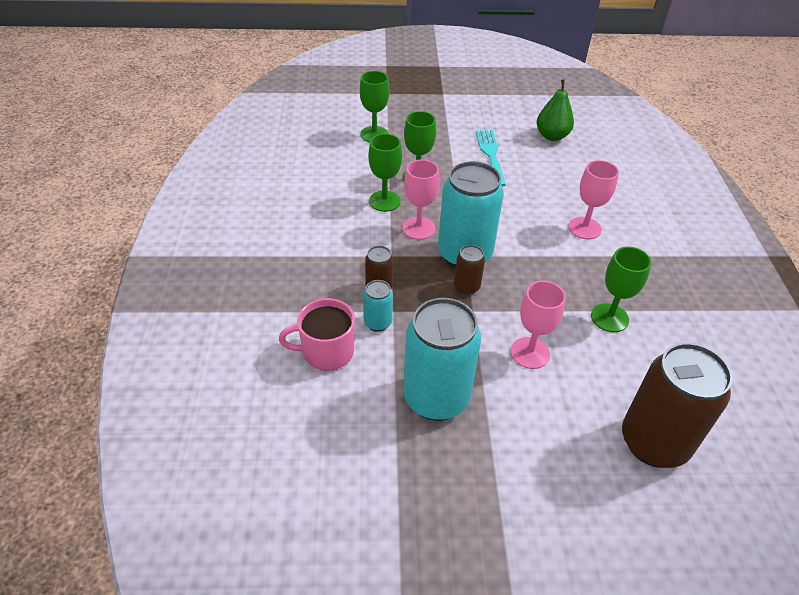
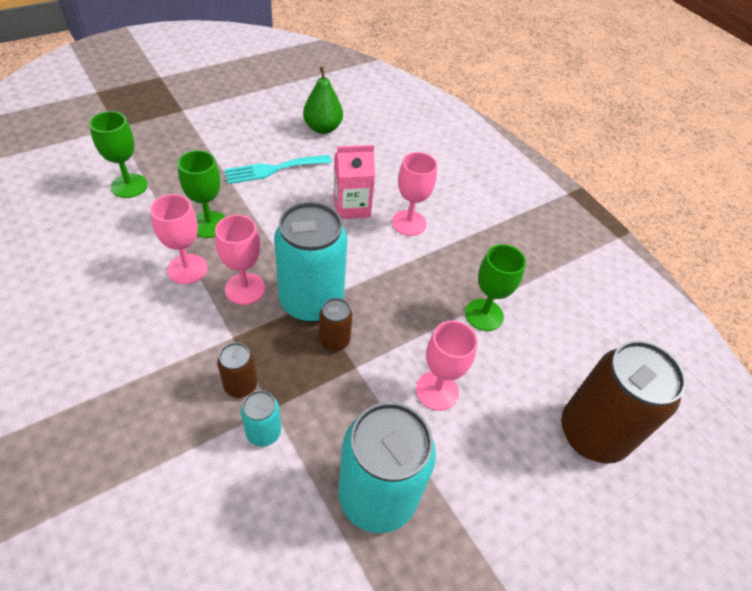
camera: 35 degrees left, 5 degrees up
pink mug [279,298,355,371] -> none
green goblet [368,134,402,212] -> pink goblet [150,194,207,284]
turquoise fork [476,130,506,187] -> turquoise fork turned 75 degrees counterclockwise [224,155,332,184]
none -> pink carton [333,145,375,219]

